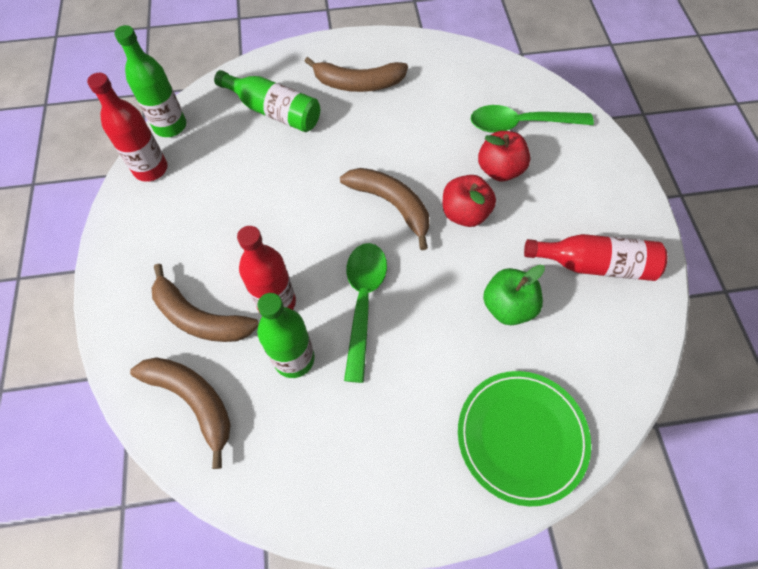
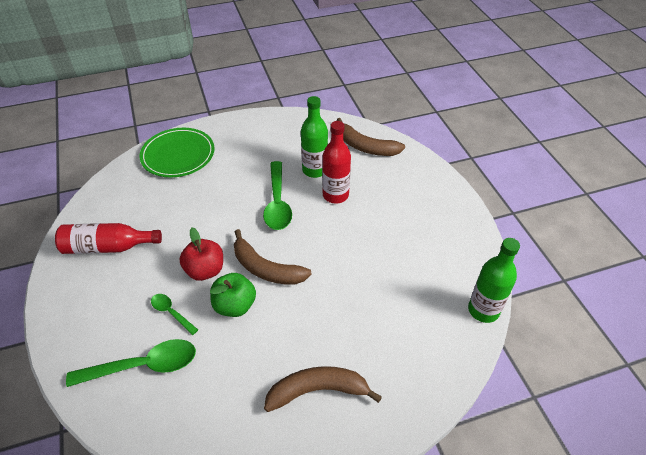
camera: 170 degrees right, 15 degrees down
red bottle [87,73,167,182] -> none
brown banana [152,264,259,342] -> none
green bottle [214,70,320,132] -> none
red apple [478,131,530,181] -> green spoon [151,294,198,335]
green apple [483,265,545,325] -> green apple moved to [210,273,256,317]

